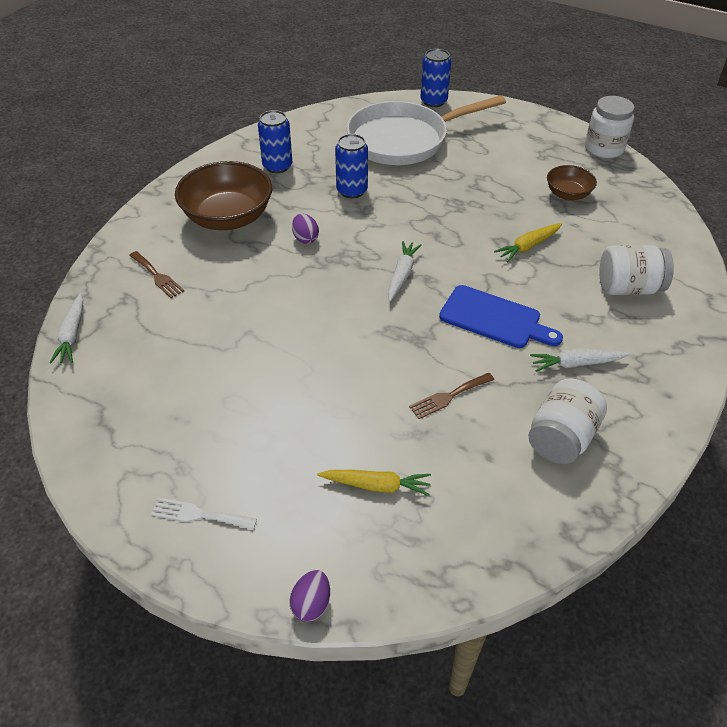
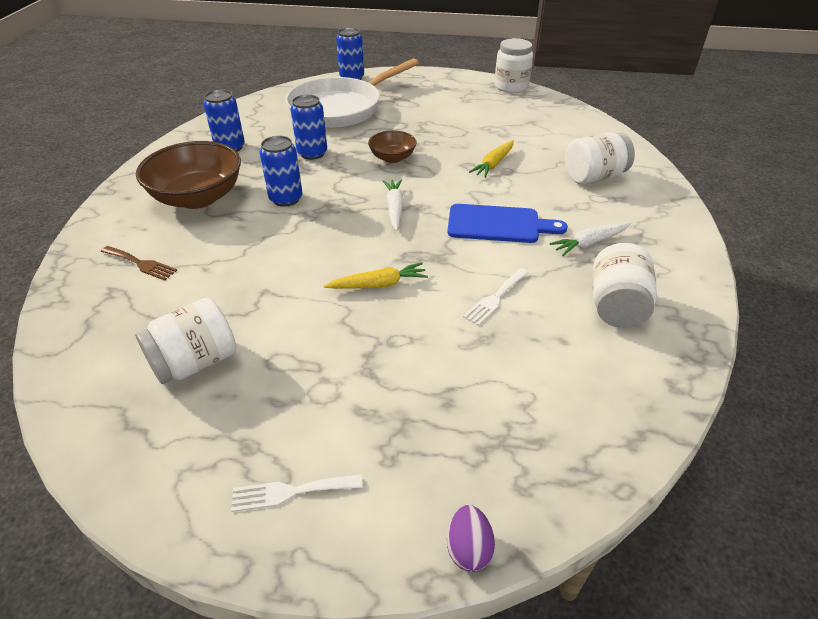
camera: 20 degrees left, 5 degrees down
white carrot [49,293,83,364] -> none
purple egg [292,214,319,244] -> blue can [259,136,303,207]
yellow carrot [317,470,431,496] -> yellow carrot moved to [324,262,428,289]
brown fork [409,373,494,419] -> white fork [463,268,529,326]
brown bowl [547,165,597,200] -> brown bowl moved to [368,130,417,163]
none -> white jar [135,298,236,384]

